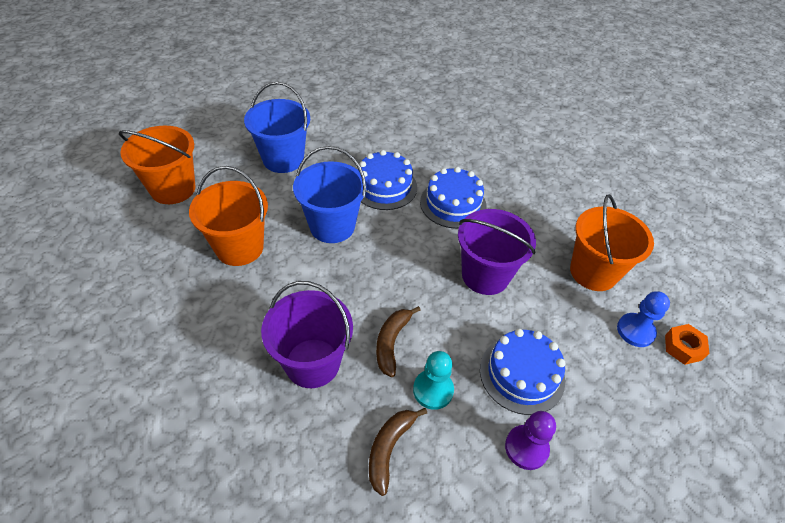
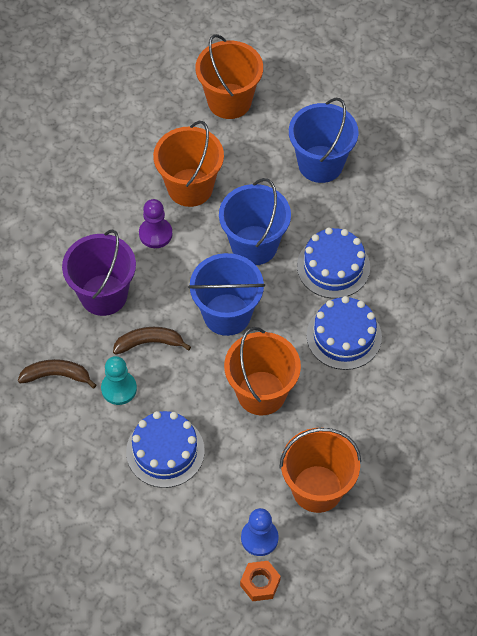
camera: 70 degrees right, 10 degrees up
purple bucket [458,209,536,295] -> orange bucket [224,327,301,415]
purple pawn [505,411,556,470] -> purple pawn moved to [139,199,173,248]
none -> blue bucket [188,253,265,336]

